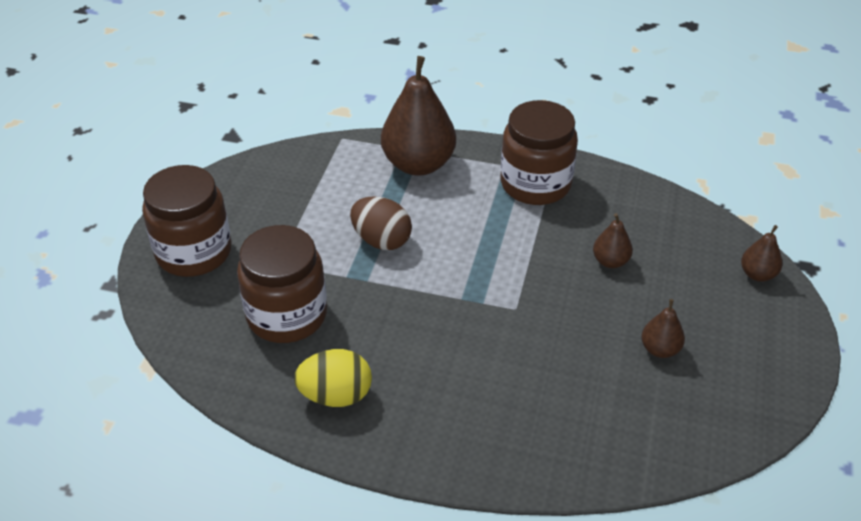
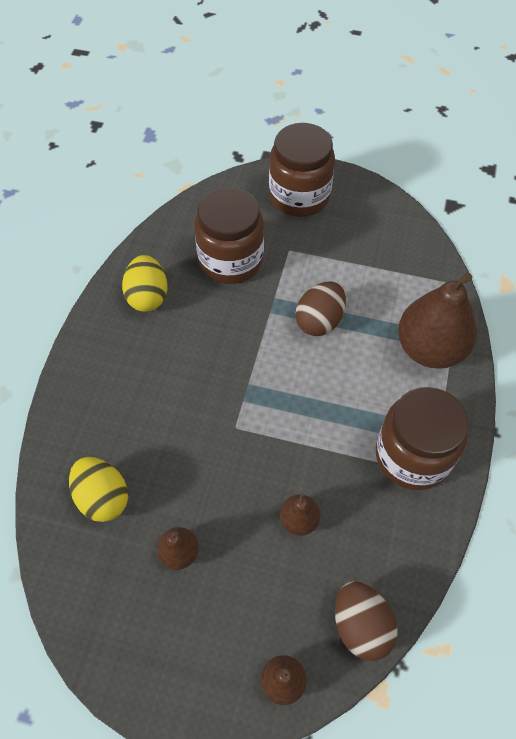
camera: 90 degrees right, 15 degrees up
none -> yellow egg [69,457,128,522]
none -> brown egg [335,581,398,661]

